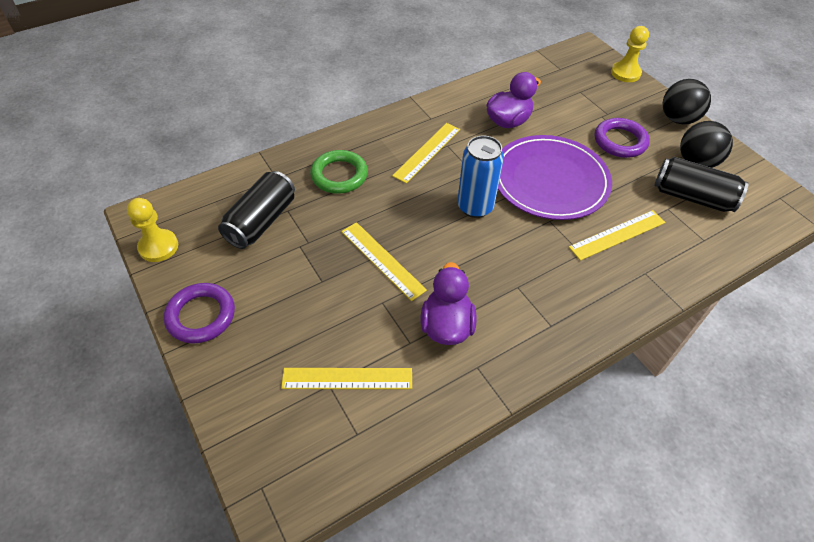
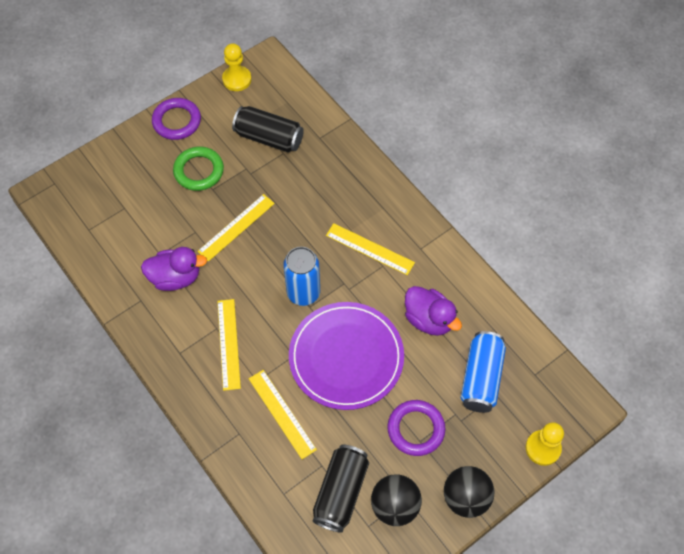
camera: 85 degrees right, 10 degrees up
yellow ruler [281,368,412,389] -> yellow ruler moved to [217,299,241,391]
green ring [310,150,368,194] -> green ring moved to [173,147,224,191]
none -> blue can [460,331,506,413]

